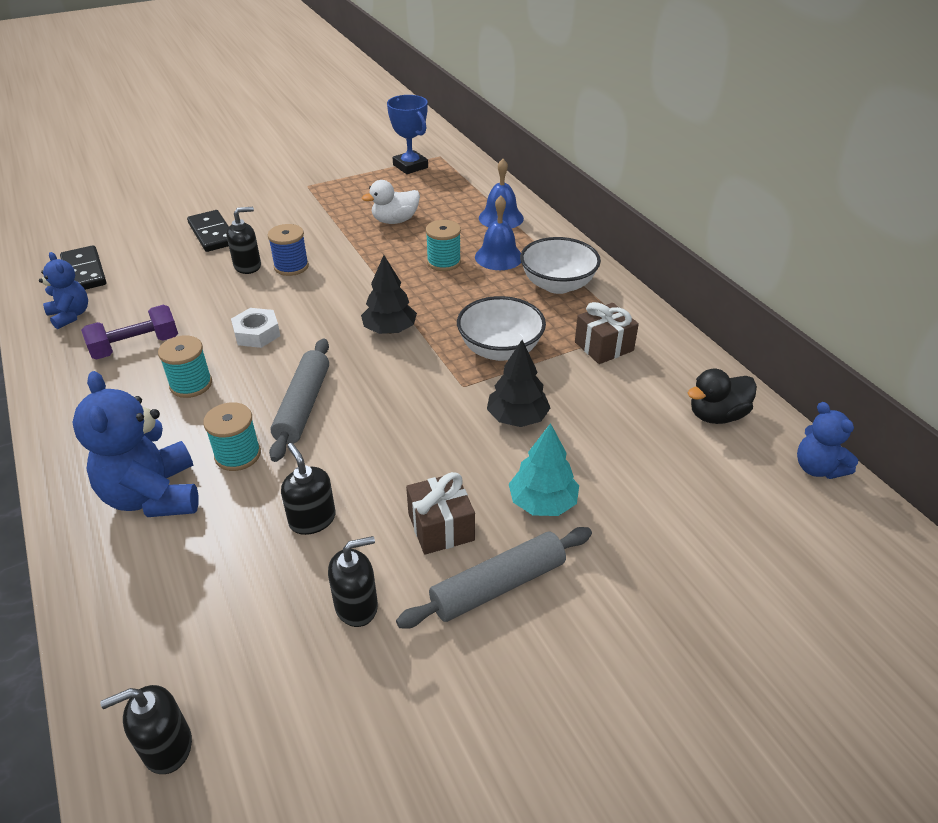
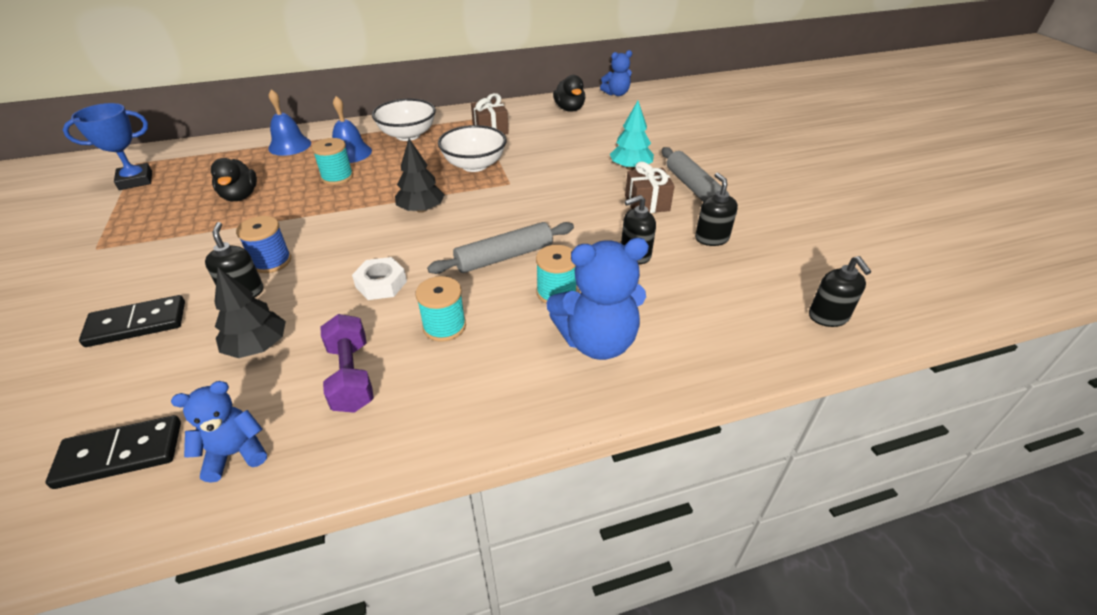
camera: 80 degrees left, 0 degrees up
grey rolling pin [269,339,329,462] -> grey rolling pin turned 45 degrees counterclockwise [427,222,574,274]
white duck [362,180,420,224] -> black duck [211,158,257,201]
black tree [487,340,550,427] -> black tree moved to [215,267,286,358]

